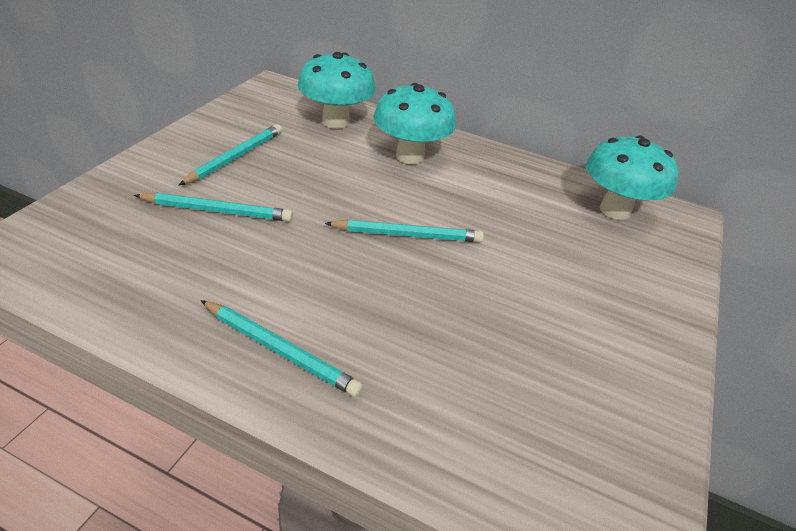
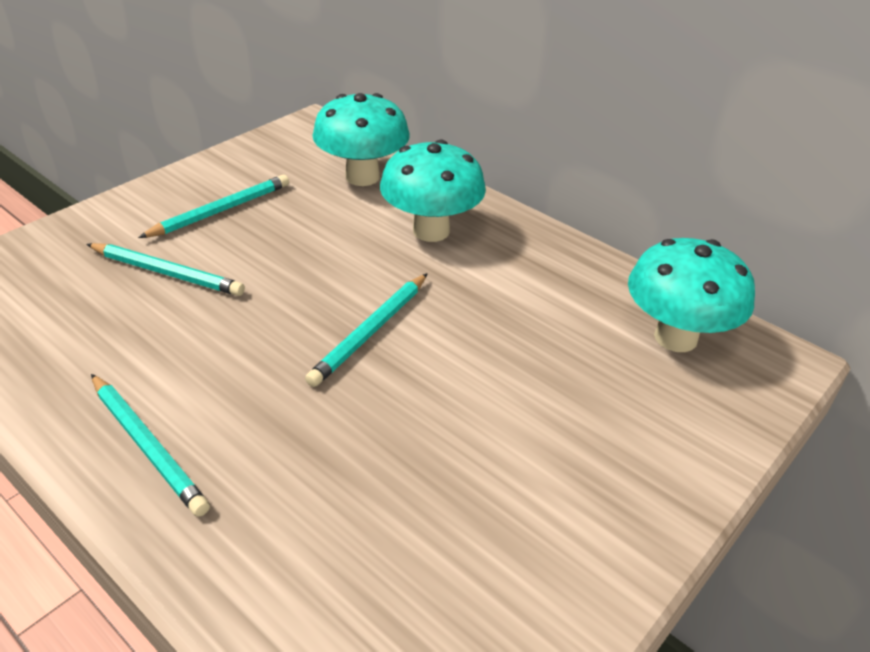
camera: 20 degrees right, 0 degrees up
turquoise pencil [325,220,484,242] -> turquoise pencil turned 105 degrees clockwise [305,273,428,387]

